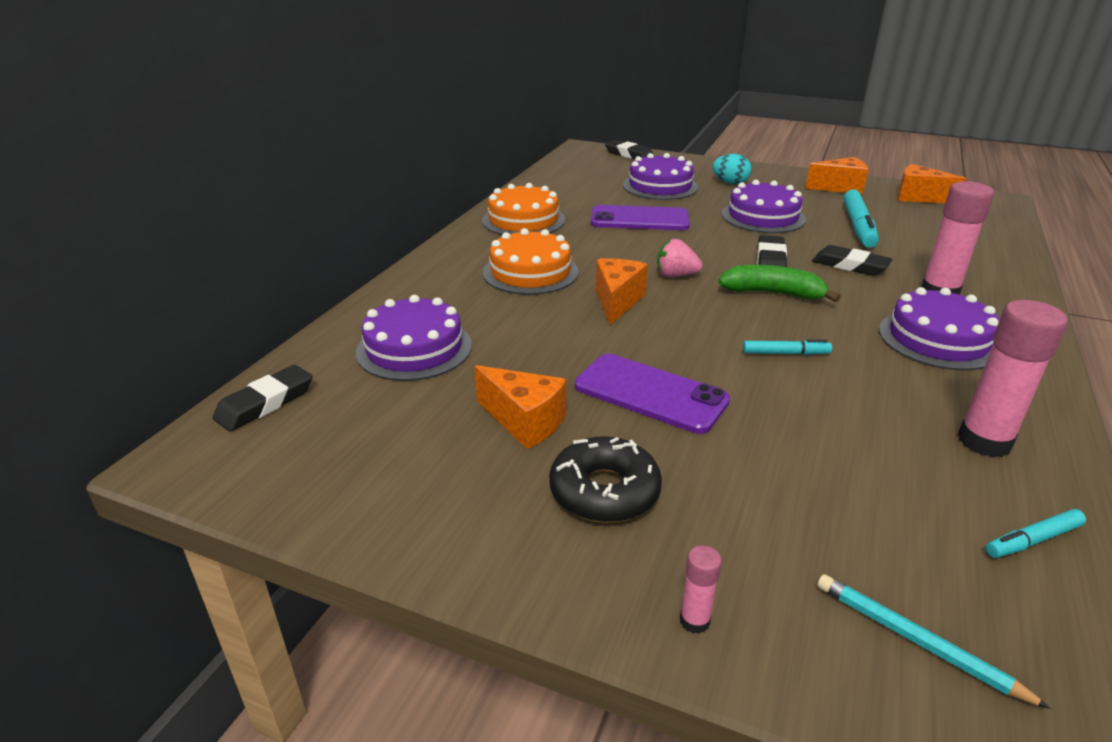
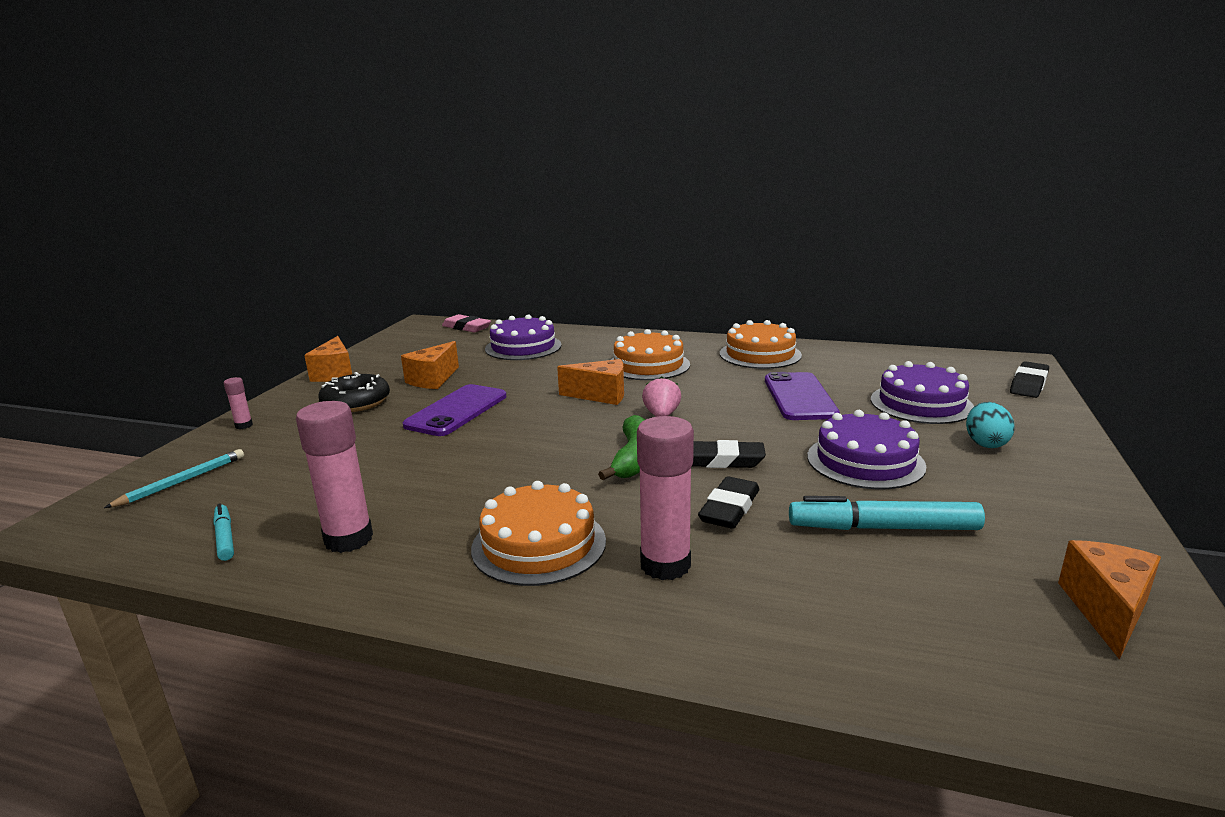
camera: 85 degrees right, 10 degrees down
black eraser [213,365,312,431] -> pink eraser [442,314,491,332]
turquoise marker [743,339,832,355] -> none
orange cheese [805,157,868,195] -> orange cheese moved to [304,336,352,382]
purple cake [879,287,999,370] -> orange cake [471,481,606,586]

